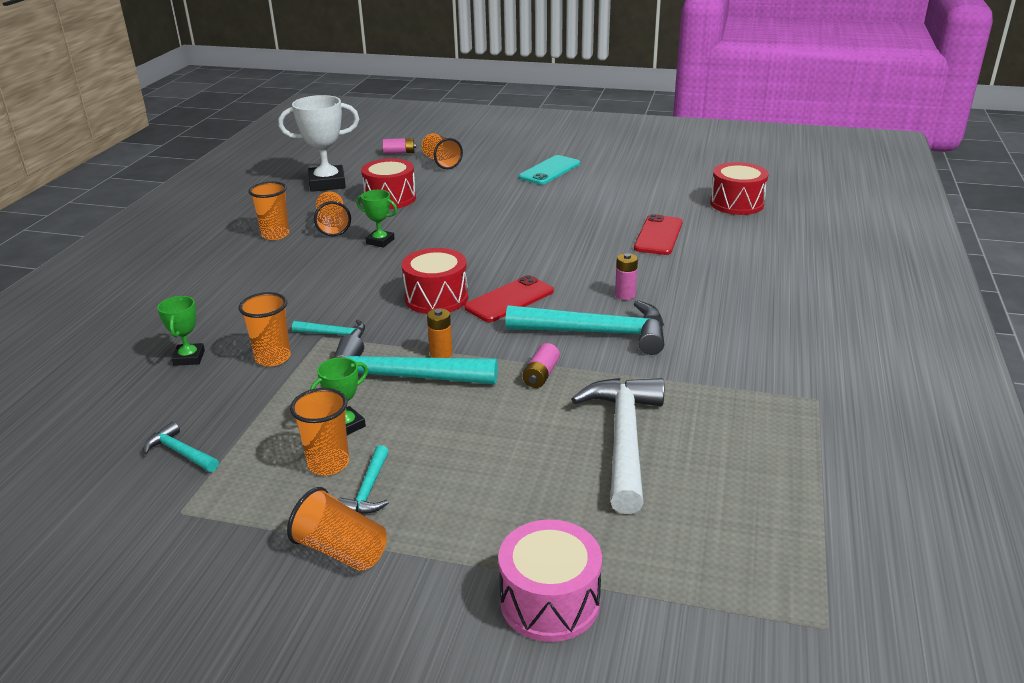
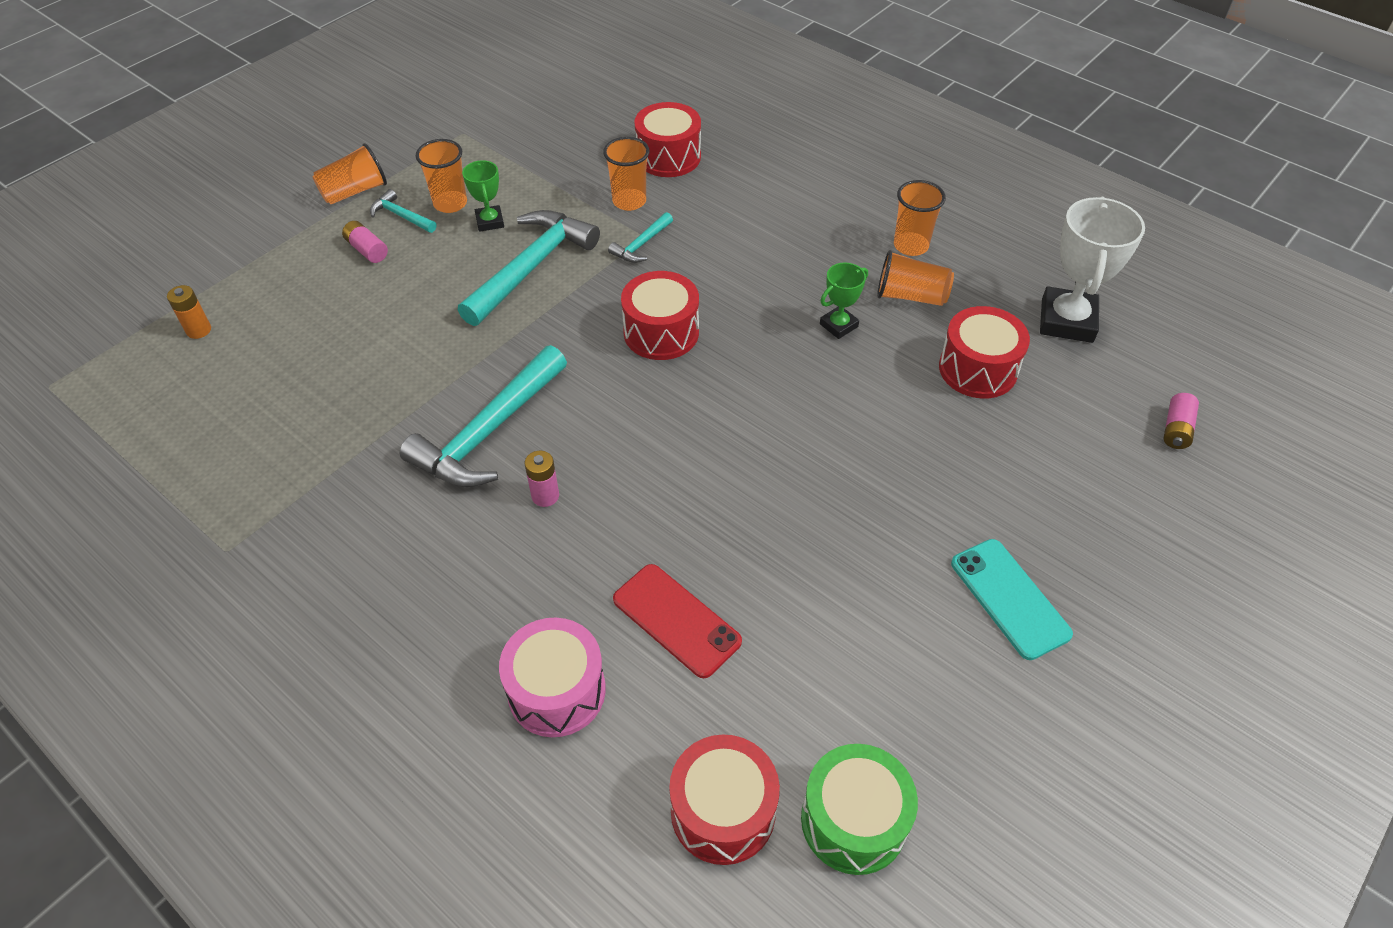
camera: 115 degrees right, 20 degrees up
turquoise hammer [143,422,219,472] -> none
green trophy [157,296,205,366] -> red drum [634,102,701,177]
orange cup [421,133,463,169] -> none
orange battery [427,308,453,358] -> orange battery moved to [167,285,211,339]
red phone [464,275,554,322] -> none
pink drum [498,520,602,642] -> pink drum moved to [499,618,606,737]
pink battery [522,343,560,388] -> pink battery moved to [342,221,388,263]
white hammer [571,378,664,514] -> none
none -> green drum [801,744,918,875]

